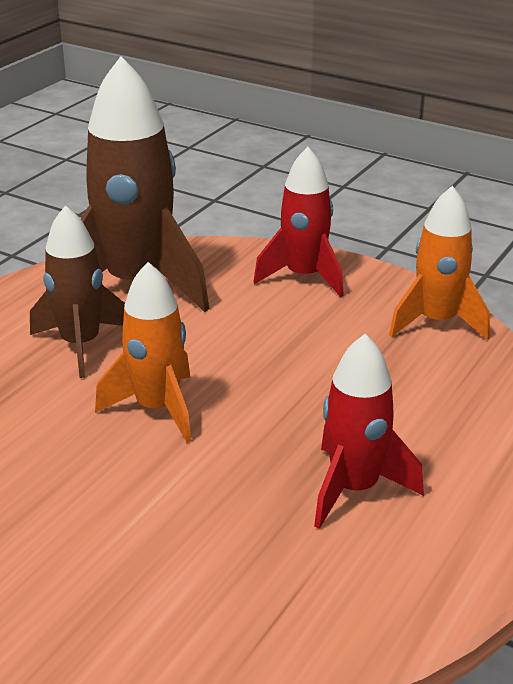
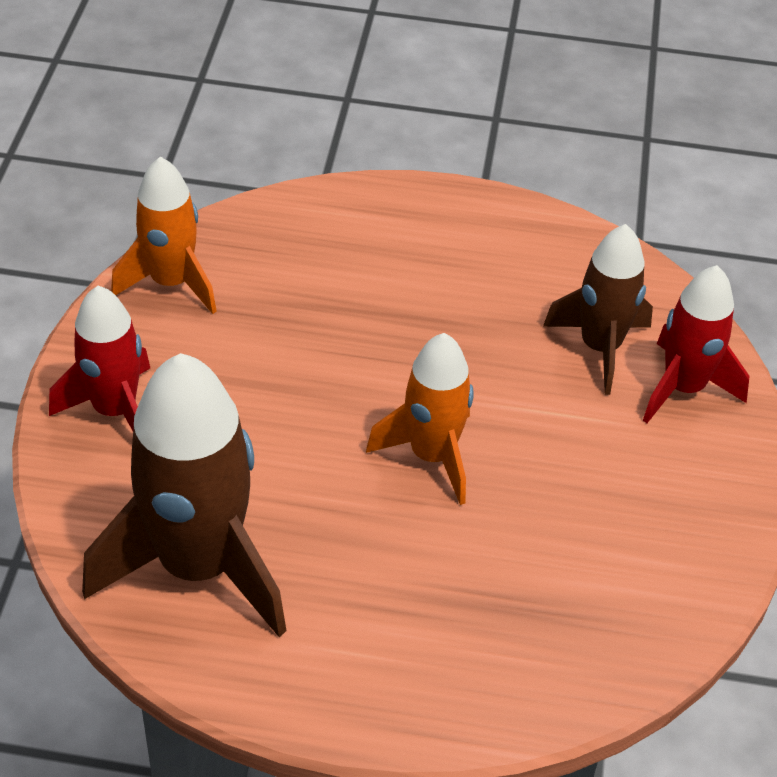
camera: 115 degrees left, 15 degrees up
brown rocket [30,205,125,378] -> brown rocket moved to [543,224,653,395]
red rocket [314,334,424,529] -> red rocket moved to [643,265,750,423]

